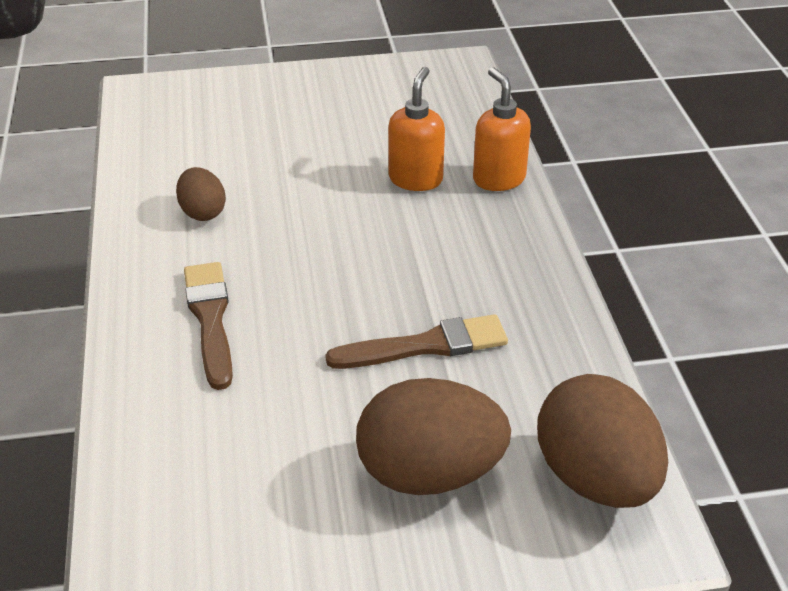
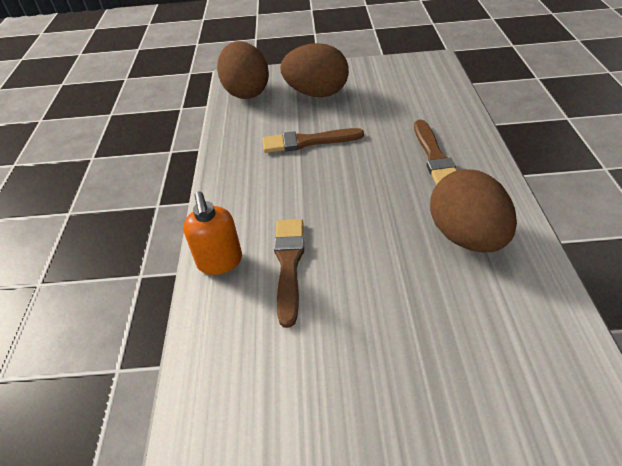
camera: 170 degrees left, 5 degrees up
brown egg [176,167,226,221] -> brown egg [430,169,517,253], size x1.86
orange soap dispenser [388,67,445,191] -> brown brush [274,219,304,328]

